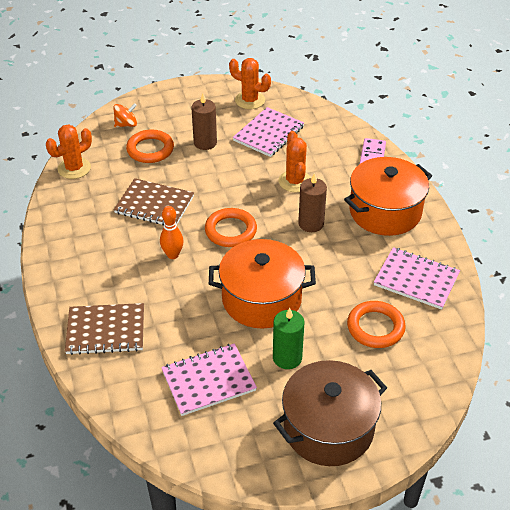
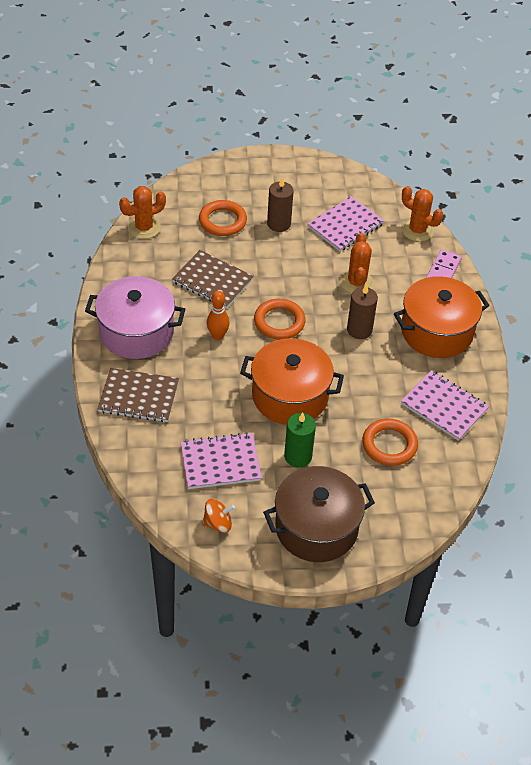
camera: 10 degrees right, 5 degrees up
orange spinning top [113,103,137,127] -> orange spinning top moved to [202,499,235,533]
orange cactus [229,58,271,109] -> orange cactus moved to [401,186,443,242]
none -> pink pot [85,276,185,359]

